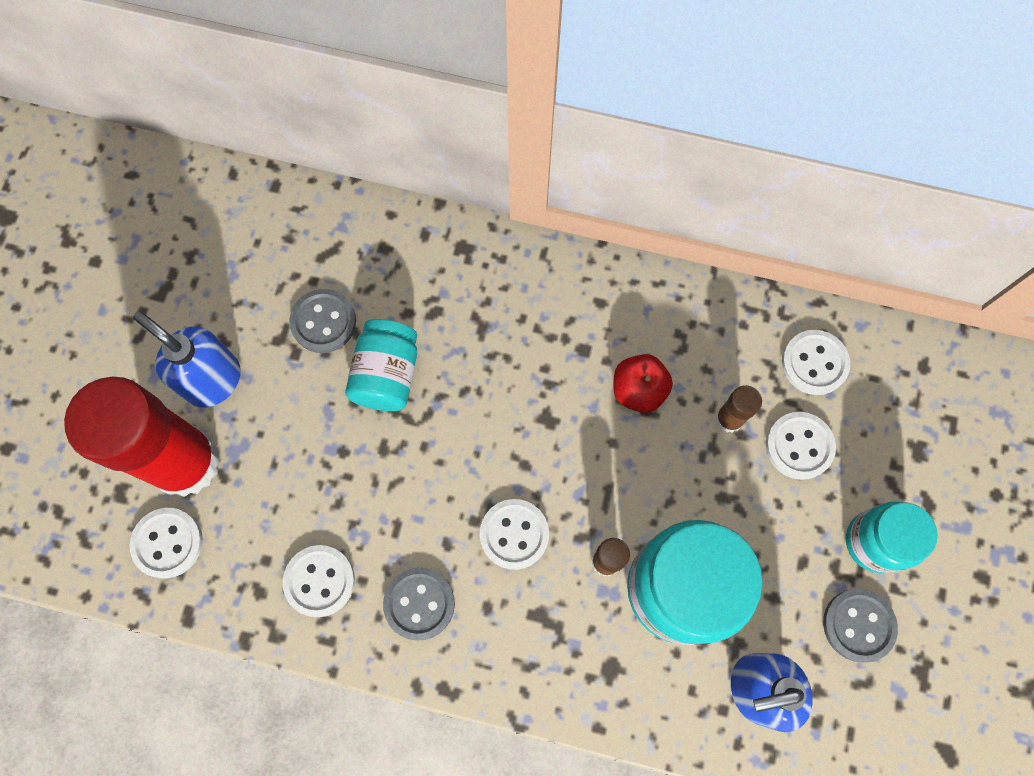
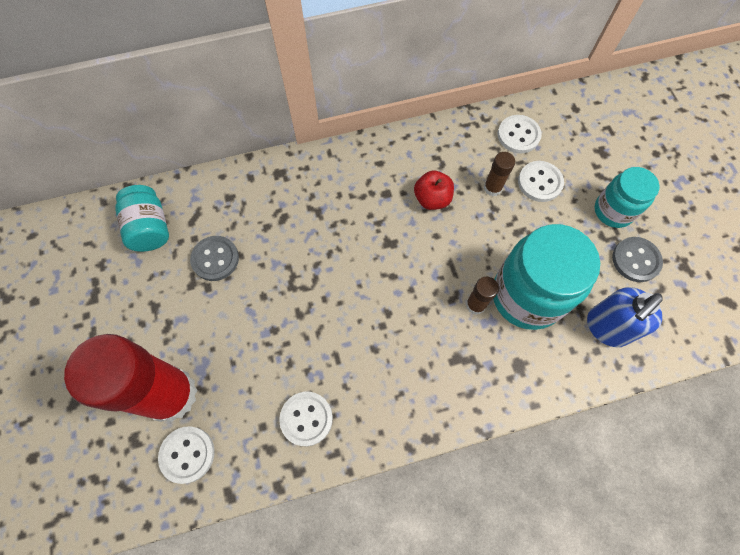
camera: 30 degrees left, 5 degrees down
blue soap dispenser [133,311,241,408] -> none
turquoise jar [345,319,417,411] -> turquoise jar moved to [115,185,169,252]
grey button [383,568,455,640] -> none
white button [480,499,549,570] -> none

